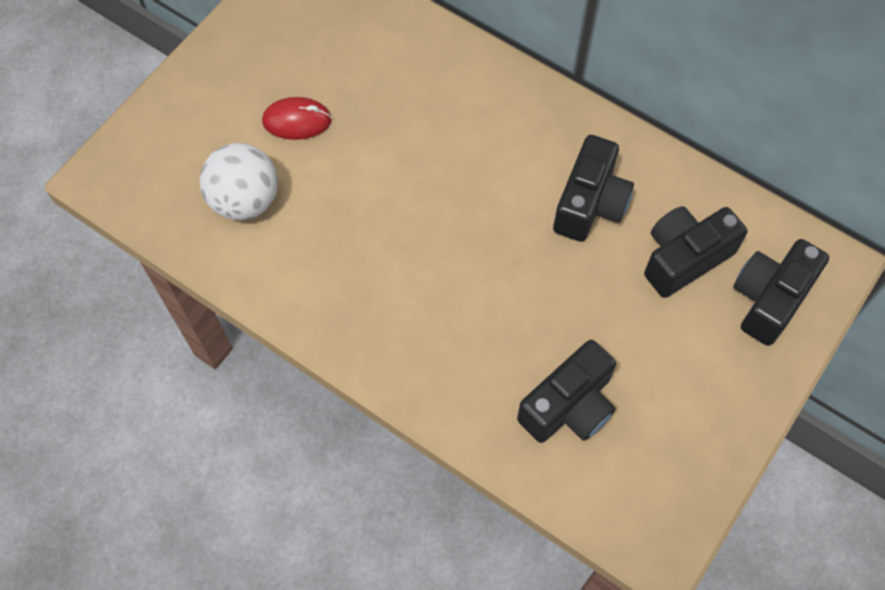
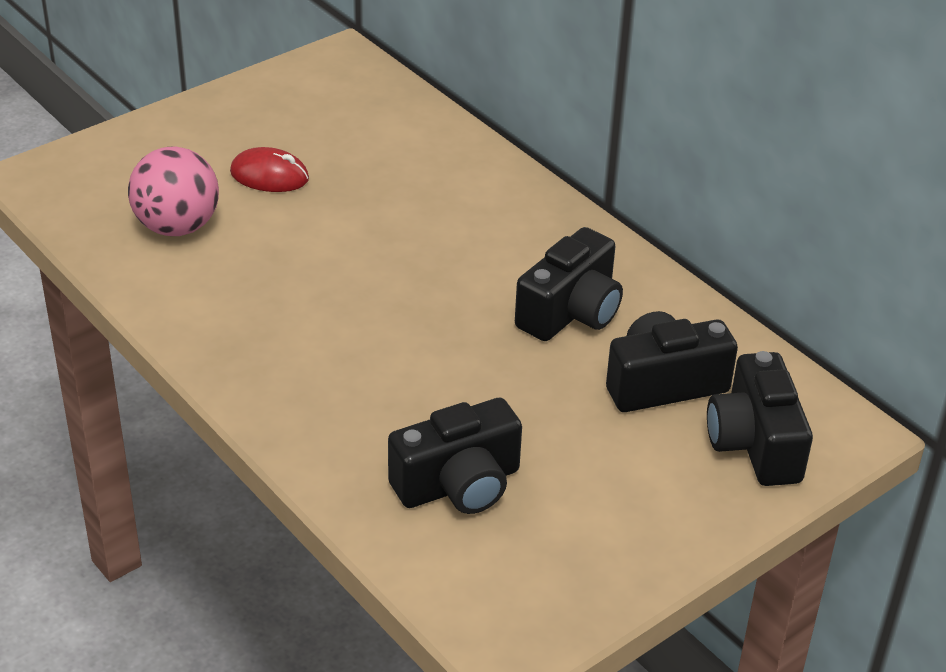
camera: 15 degrees right, 25 degrees down
white ball [200,143,278,220] -> pink ball [128,146,219,236]
black camera [733,239,829,346] -> black camera turned 60 degrees counterclockwise [707,351,813,486]

